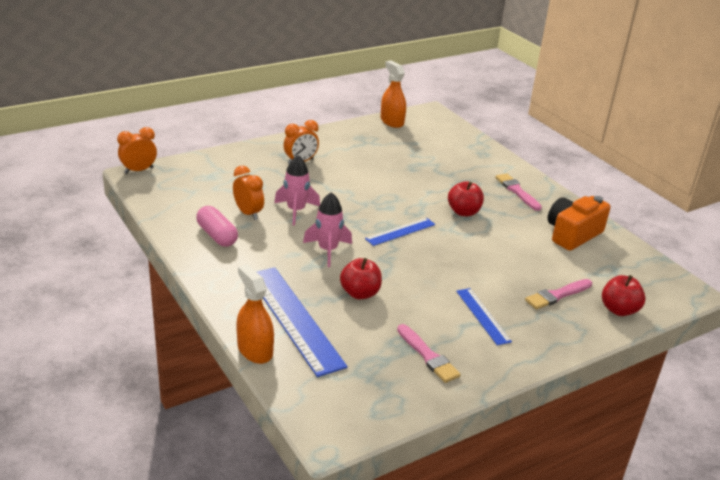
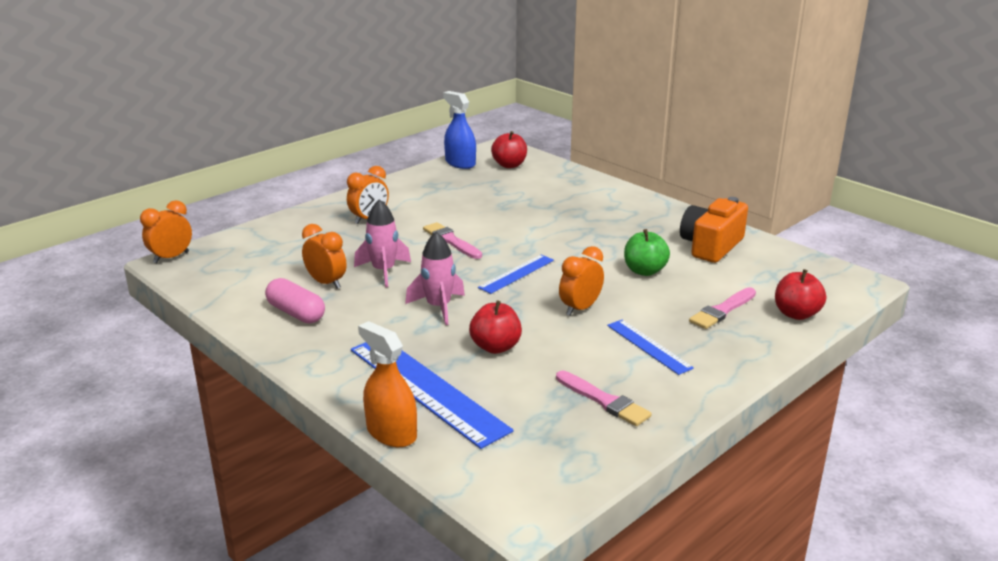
camera: 10 degrees left, 5 degrees down
orange spray bottle [381,61,406,128] -> blue spray bottle [443,91,476,169]
red apple [448,181,484,216] -> red apple moved to [491,131,527,168]
pink brush [495,173,542,211] -> pink brush moved to [423,222,482,259]
none -> orange clock [559,246,604,316]
none -> green apple [624,229,670,276]

